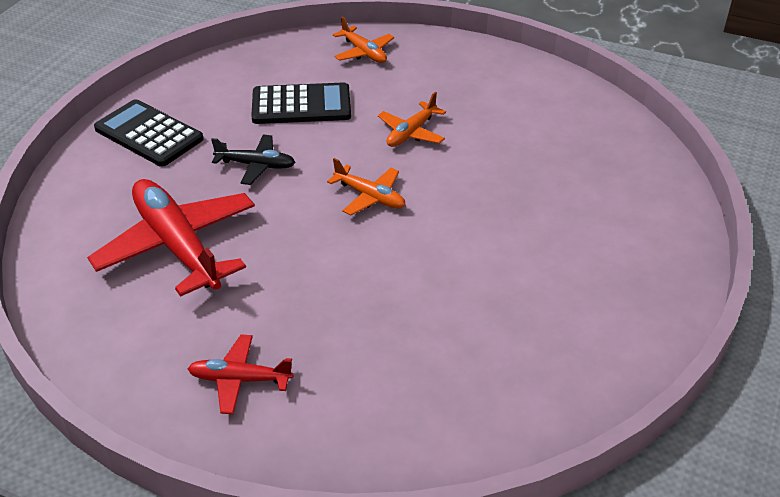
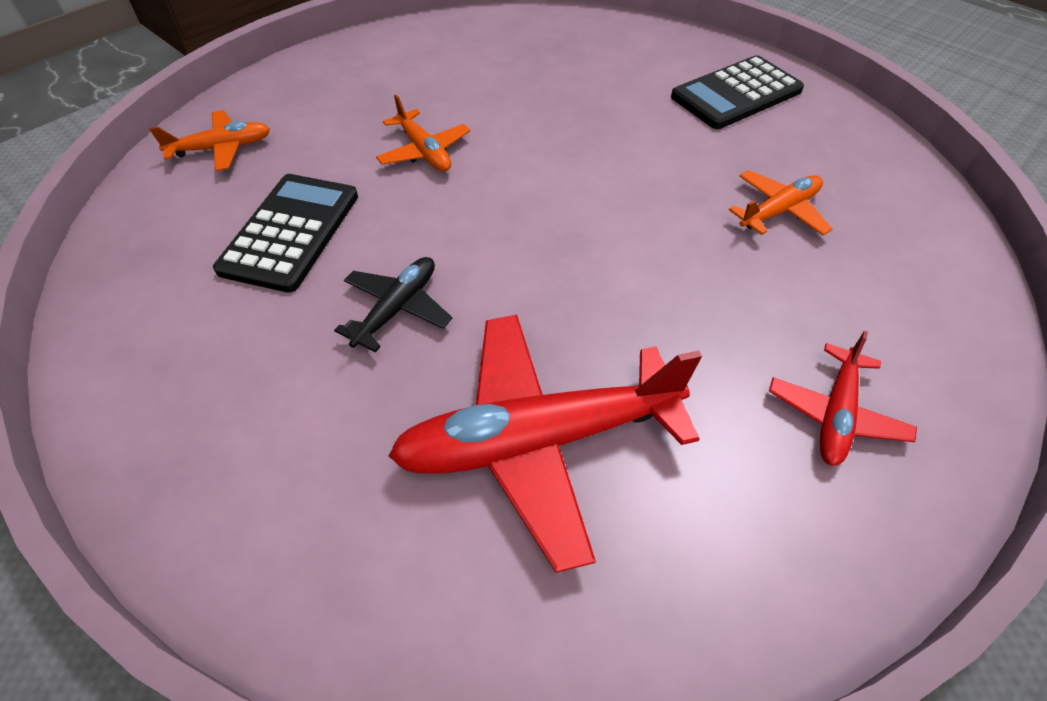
camera: 70 degrees left, 10 degrees up
black calculator [94,99,204,167] -> black calculator moved to [671,55,804,129]
orange plane [327,158,405,215] -> orange plane moved to [729,170,833,235]

